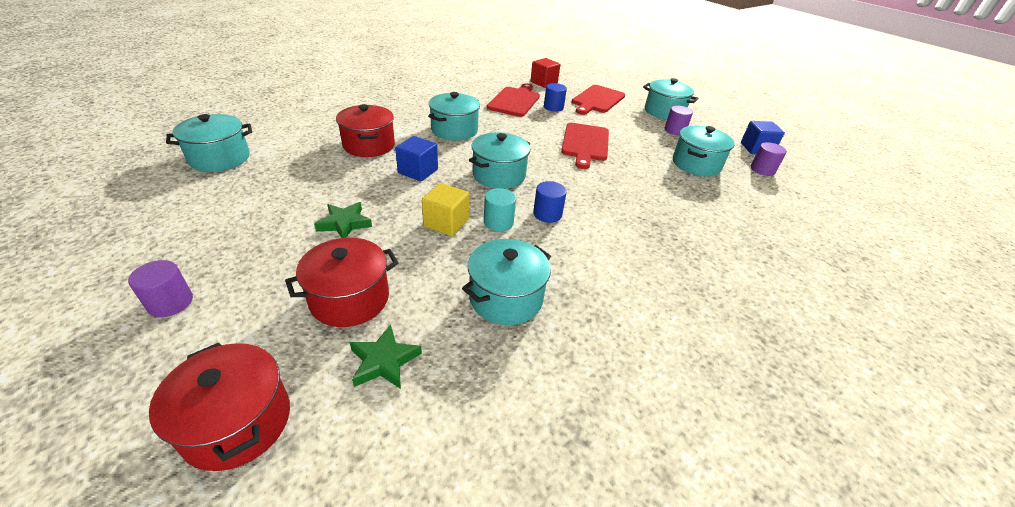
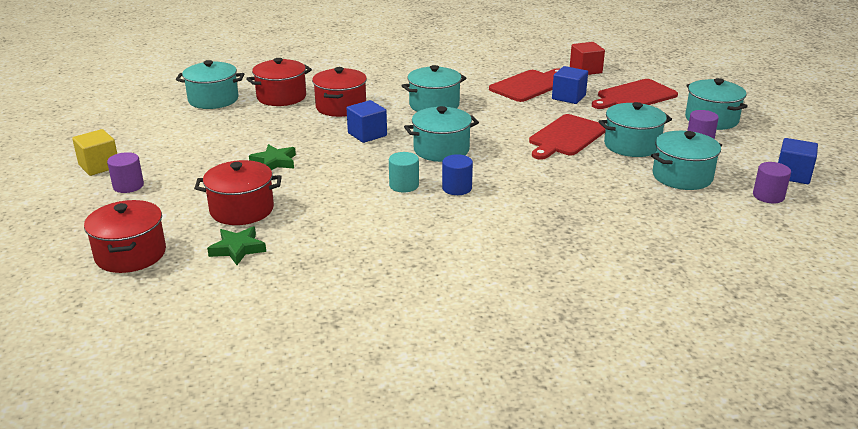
camera: 30 degrees right, 10 degrees down
yellow cube [422,183,469,236] -> yellow cube moved to [72,129,117,176]
turquoise pot [462,239,551,325] -> turquoise pot moved to [599,102,672,157]
blue cylinder [544,83,567,112] -> blue cube [552,66,588,104]
none -> red pot [246,58,312,106]

